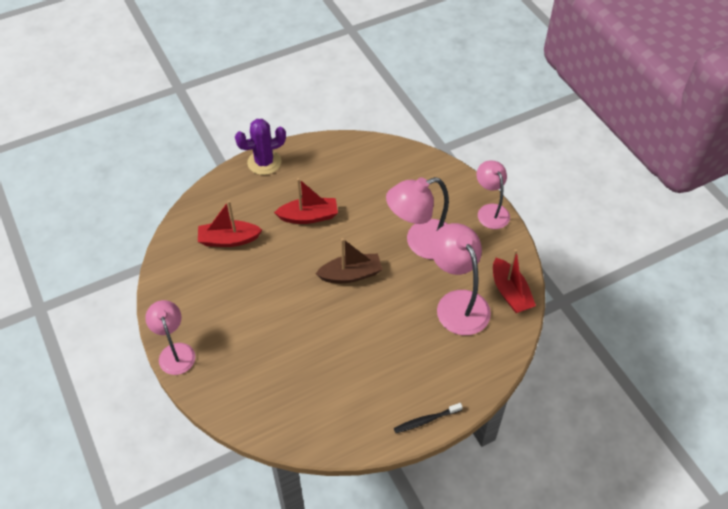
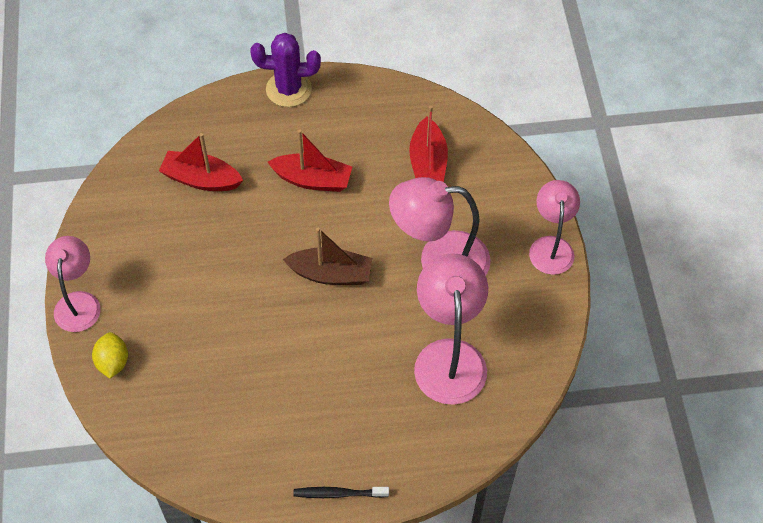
camera: 20 degrees right, 5 degrees up
red boat [493,249,536,313] -> red boat moved to [409,106,448,182]
none -> yellow lemon [92,332,128,379]

